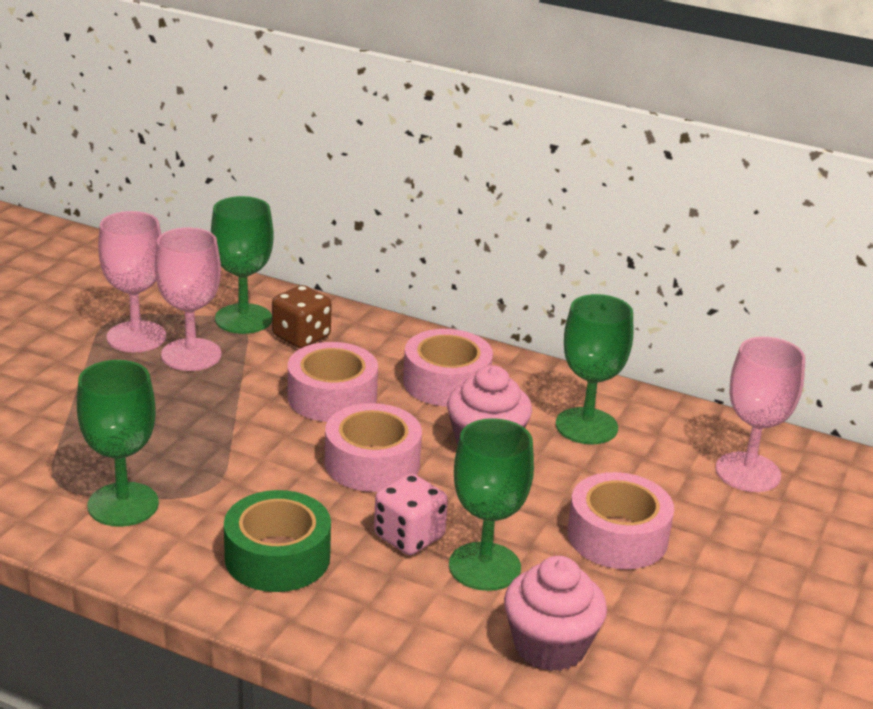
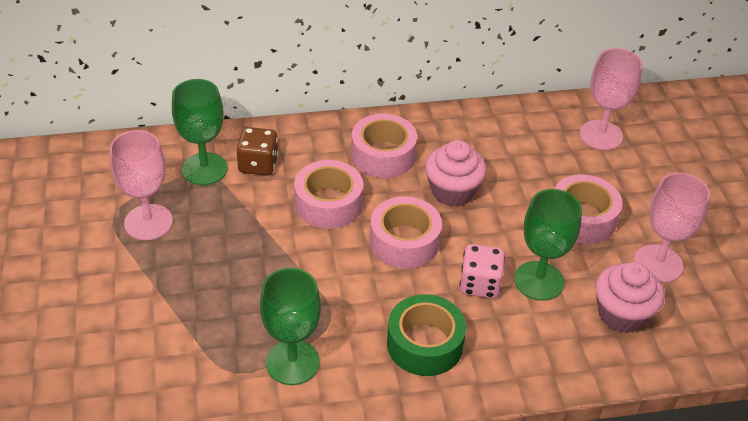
camera: 35 degrees left, 15 degrees up
pink goblet [155,227,221,371] -> pink goblet moved to [634,173,710,283]
green goblet [556,294,633,444] -> none

